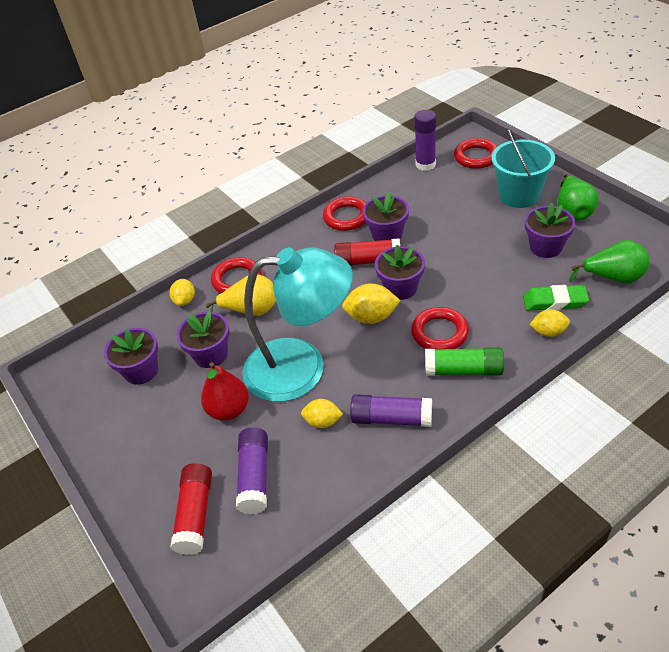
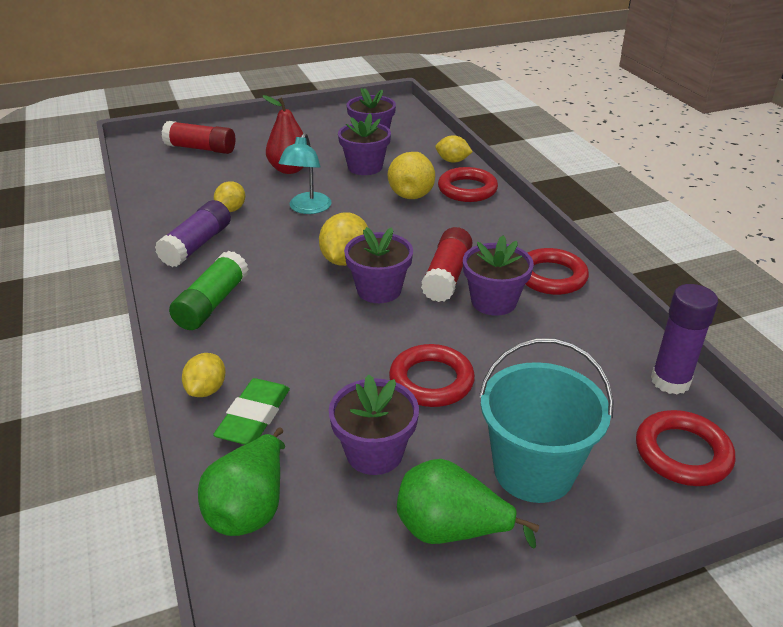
camera: 100 degrees right, 10 degrees down
purple glue stick [236,427,268,514] -> none
turquoise lamp [242,248,353,402] -> turquoise lamp [278,133,332,214], size x0.48
red ring [411,307,469,349] -> red ring moved to [389,344,475,407]

